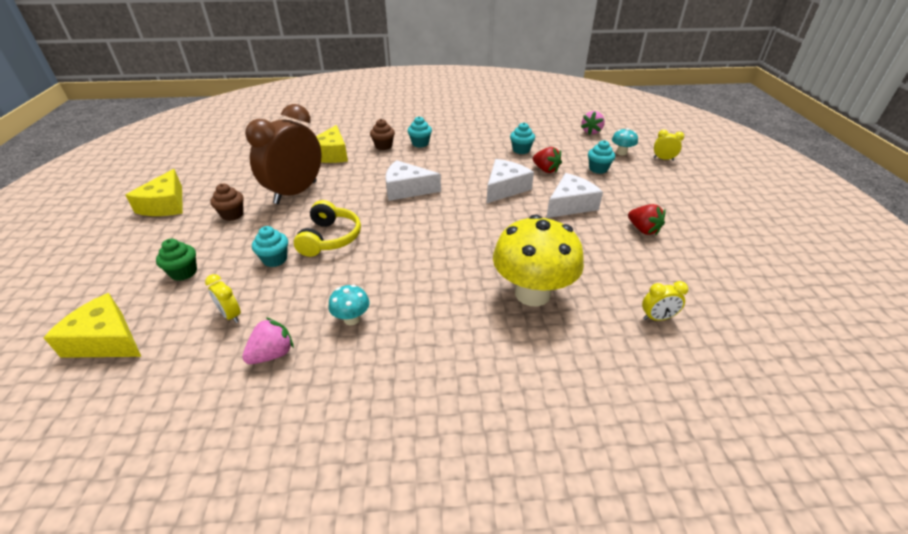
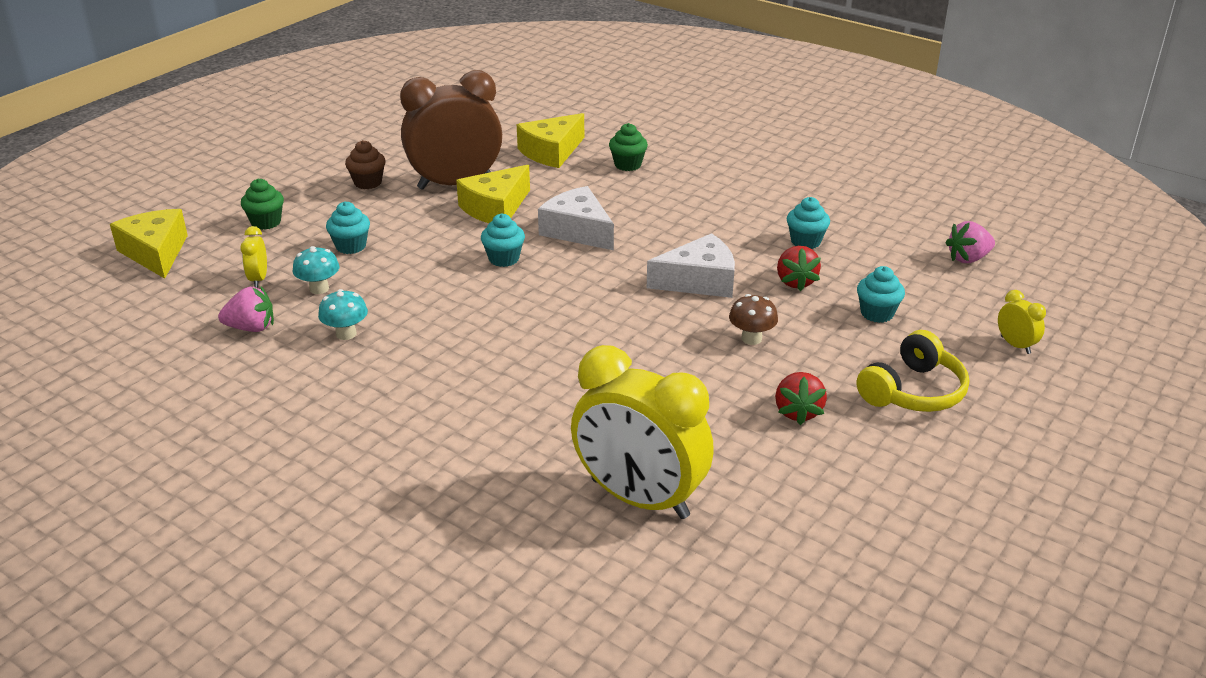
camera: 40 degrees right, 5 degrees down
yellow cheese [125,169,183,216] -> yellow cheese moved to [456,165,530,223]
yellow headphones [294,200,361,257] -> yellow headphones moved to [856,330,969,412]
brown cupcake [370,119,395,150] -> green cupcake [609,123,648,171]
turquoise cupcake [408,116,432,148] -> turquoise cupcake moved to [481,214,525,267]
yellow mushroom [493,214,584,306] -> none
white cheese [546,173,603,218] -> brown mushroom [729,294,778,345]
turquoise mushroom [612,128,638,155] -> turquoise mushroom moved to [293,246,339,294]
yellow clock [642,281,688,321] -> yellow clock [571,345,714,519], size x2.49

